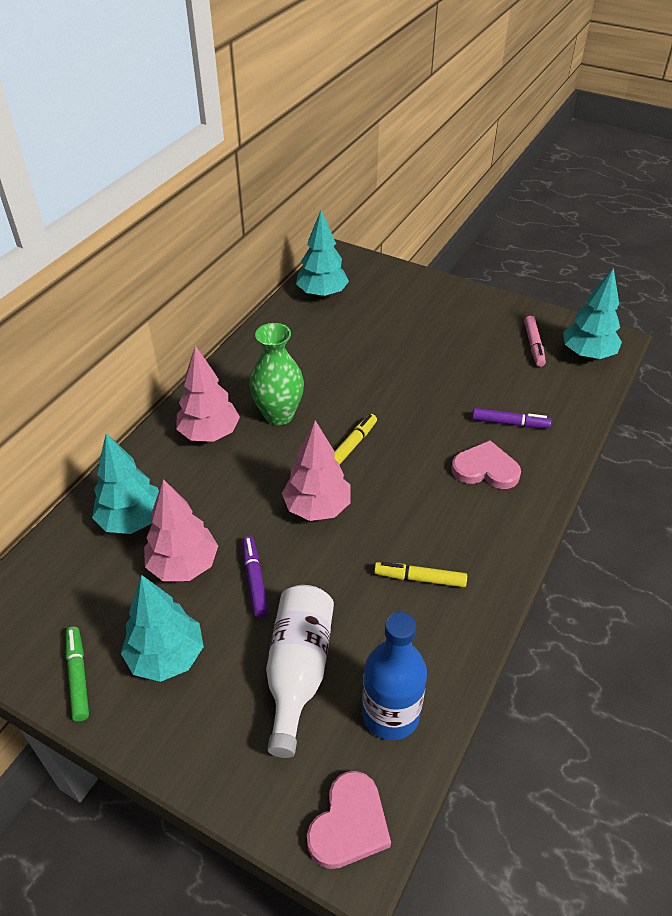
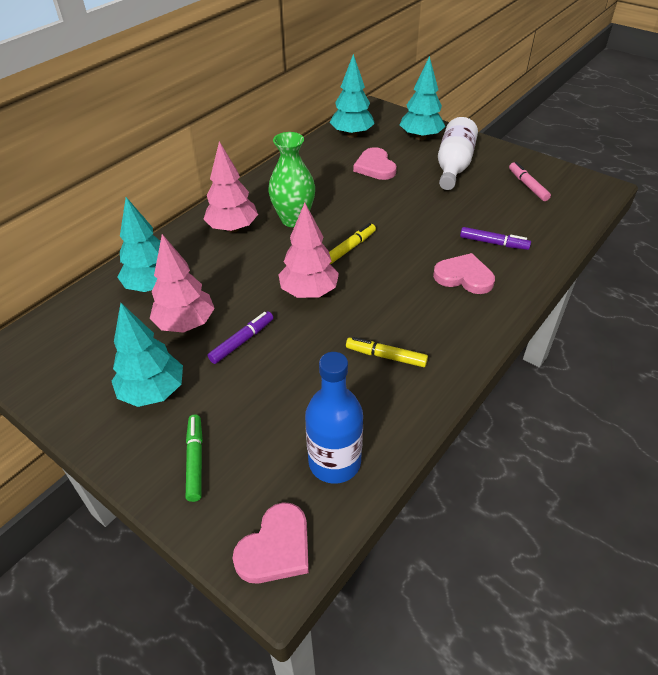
camera: 10 degrees right, 0 degrees up
green marker [66,627,89,721] -> green marker moved to [186,415,203,502]
purple marker [242,536,269,617] -> purple marker turned 45 degrees clockwise [208,311,273,364]
white bottle [266,585,334,758] -> white bottle moved to [438,117,478,190]
pink marker [524,316,546,367] -> pink marker turned 150 degrees clockwise [509,162,551,201]
turquoise tree [563,267,622,359] -> turquoise tree moved to [400,56,445,140]
none -> pink heart [353,147,397,180]

